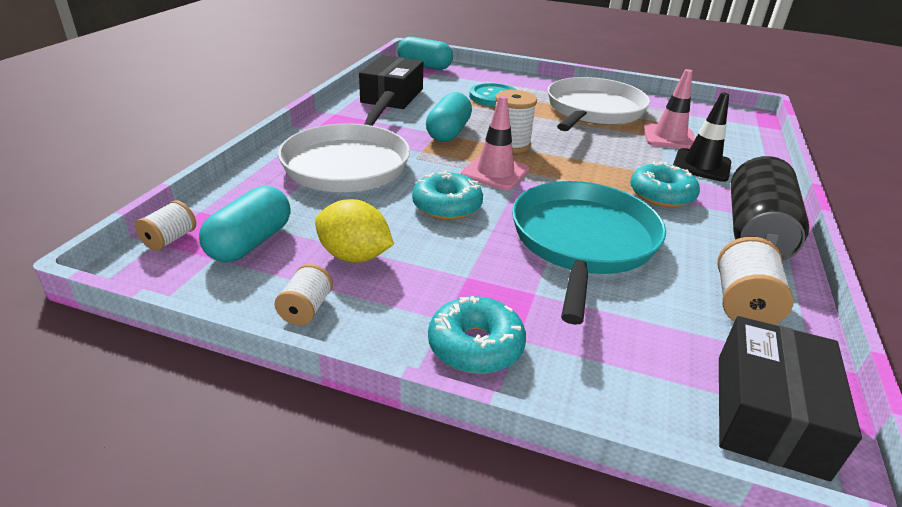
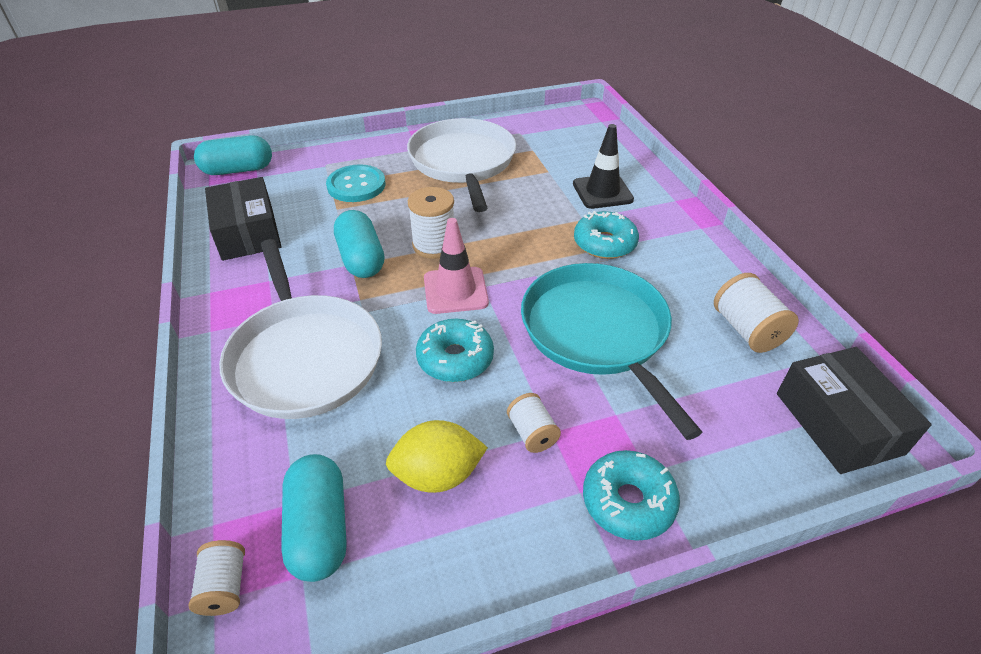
camera: 35 degrees left, 10 degrees up
white spool [275,264,333,325] -> white spool moved to [507,393,561,453]
pink traffic cone [643,69,695,149] -> none
black can [731,156,809,261] -> none

